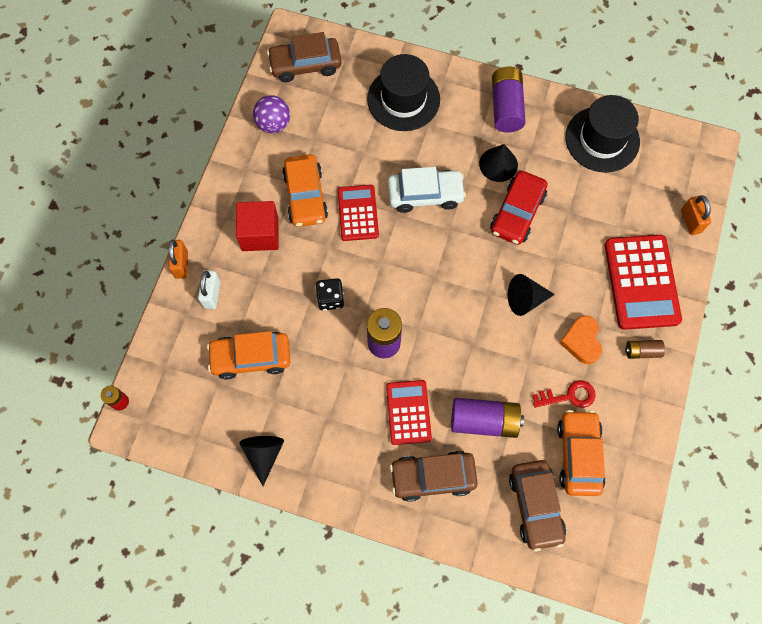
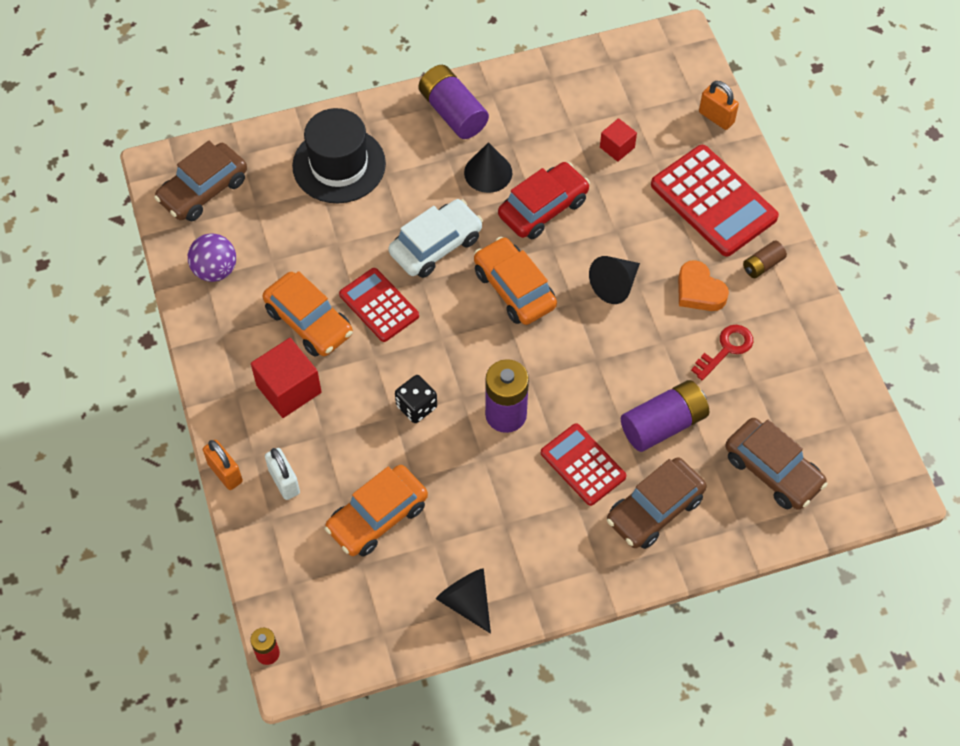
camera: 35 degrees left, 10 degrees down
red car [490,171,548,245] -> red car turned 120 degrees counterclockwise [498,162,590,239]
orange car [557,410,606,496] -> orange car moved to [474,237,557,325]
black hat [565,95,640,172] -> none
none -> red cube [600,118,637,162]

